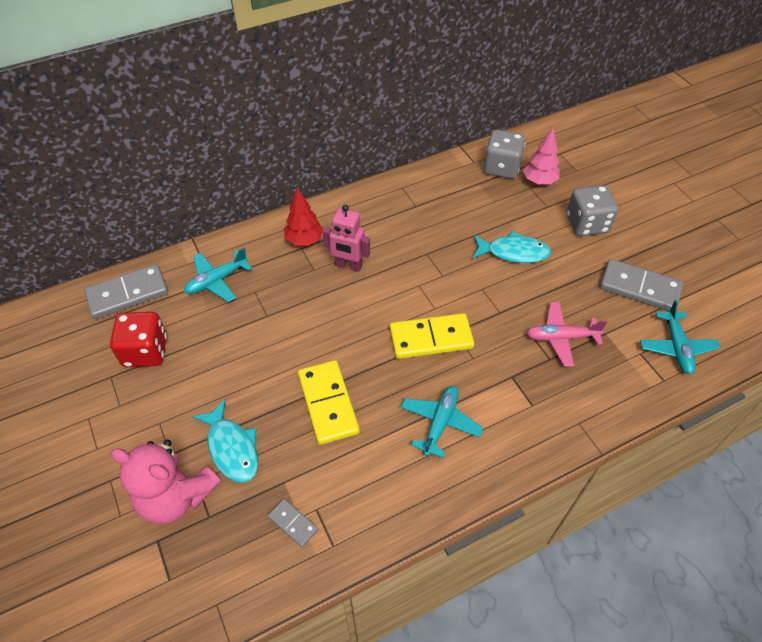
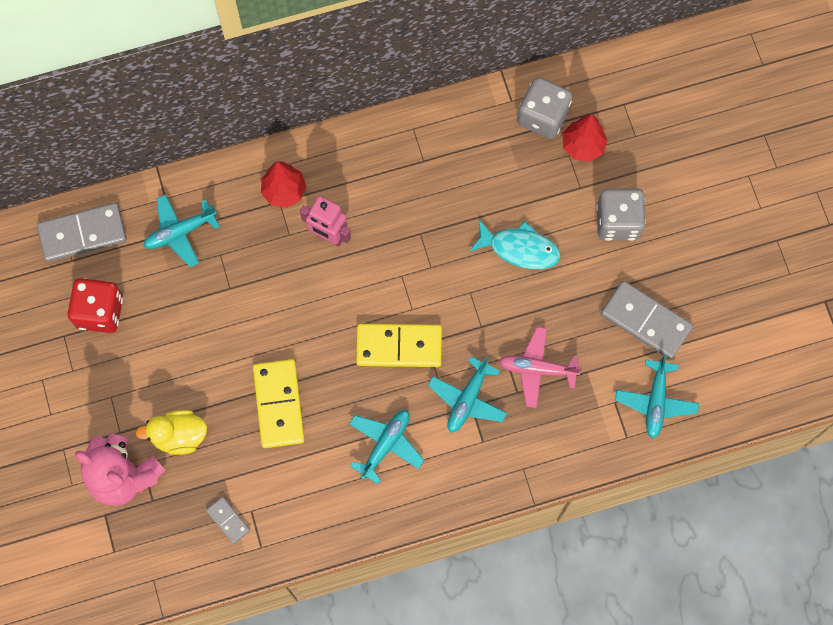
camera: 10 degrees right, 20 degrees up
turquoise fish [192,400,258,483] -> yellow duck [135,410,207,455]
pink tree [523,128,559,184] -> red tree [563,114,608,162]
none -> turquoise plane [428,356,507,433]

